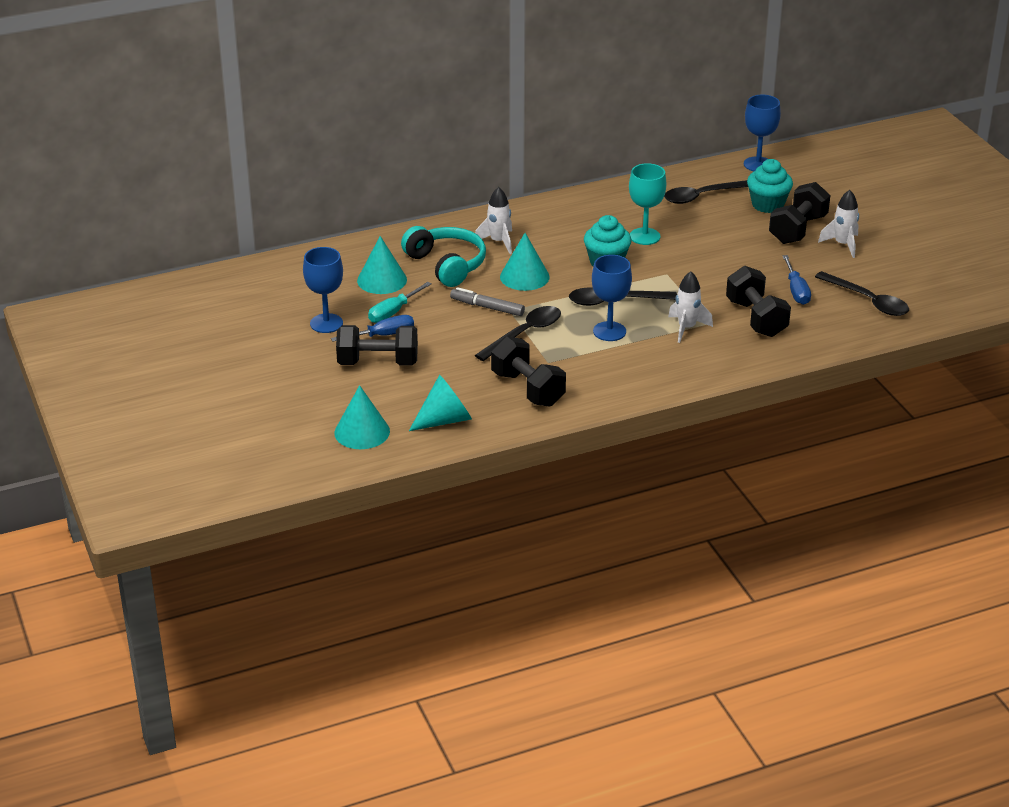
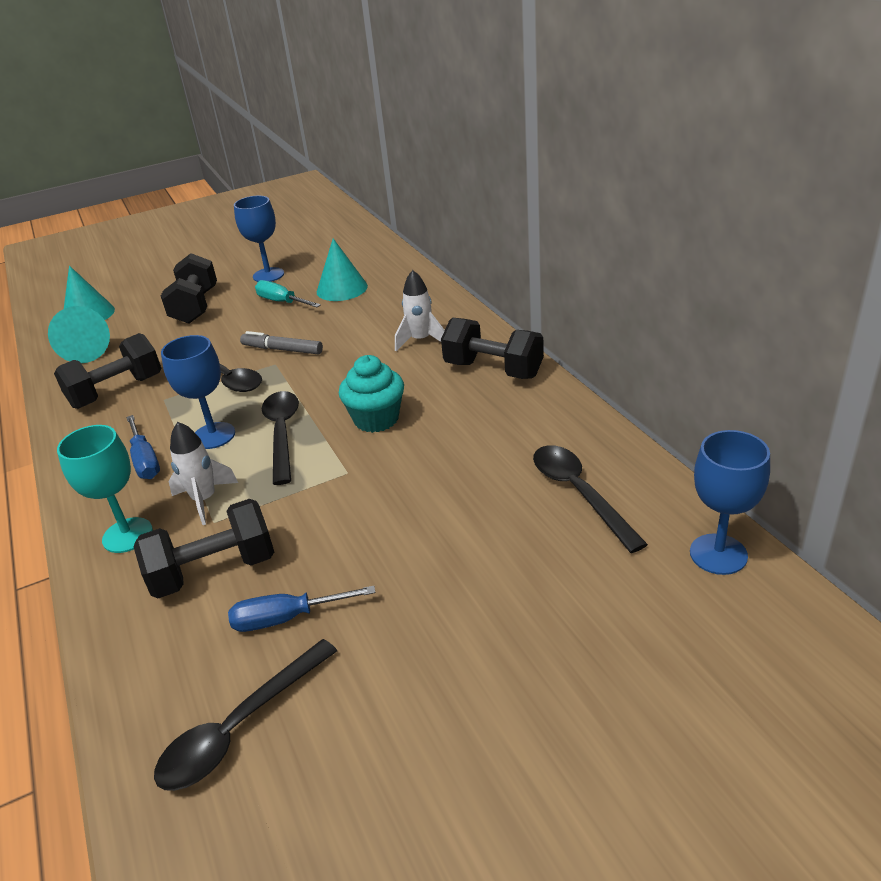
camera: 90 degrees right, 0 degrees up
blue screwdriver [331,315,414,342] -> blue screwdriver moved to [126,415,160,479]
turquoise headphones [401,226,486,287] -> none
grey marker [450,287,525,316] -> grey marker turned 90 degrees counterclockwise [240,331,323,355]
turquoise cone [500,233,550,291] -> none
turquoise goblet [629,163,666,245] -> turquoise goblet moved to [57,425,153,553]
turquoise cupcake [747,159,793,213] -> none
black dumbbell [769,182,830,244] -> black dumbbell moved to [441,318,544,379]
white rocket [818,190,859,258] -> none

